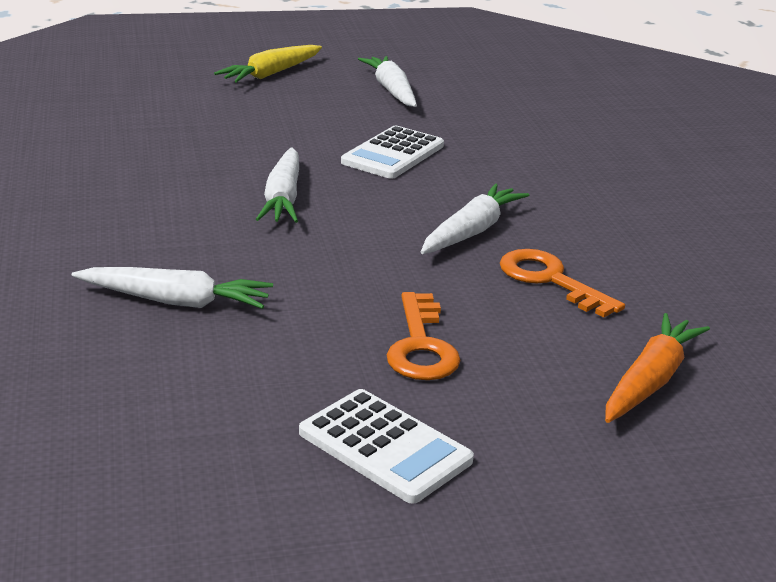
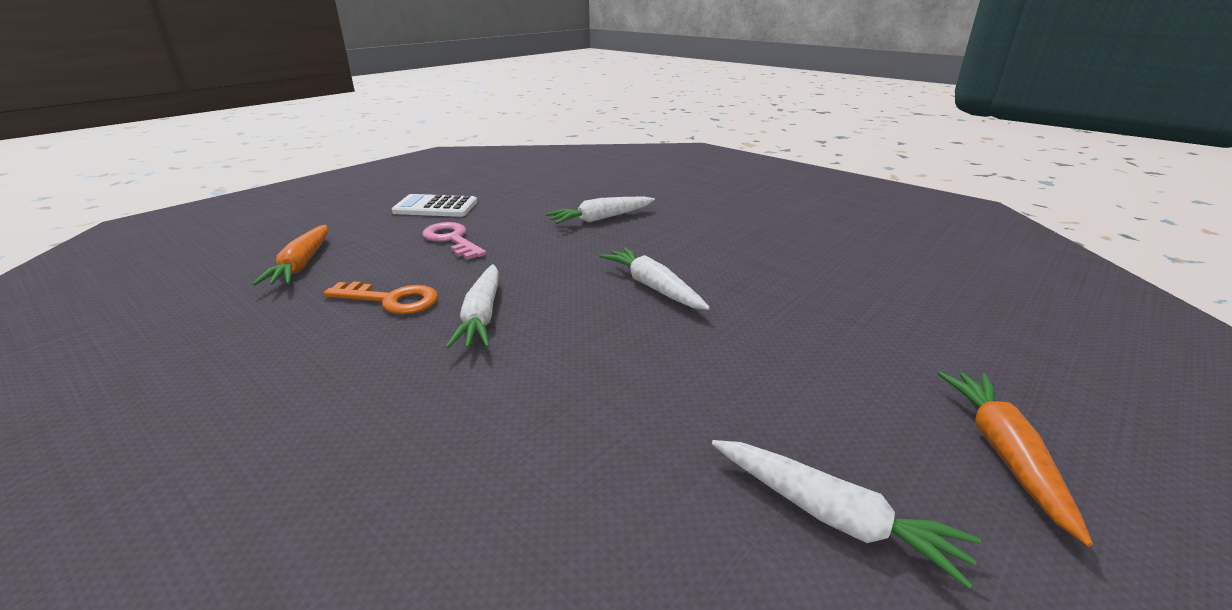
camera: 145 degrees right, 0 degrees up
yellow carrot [214,45,322,83] -> orange carrot [937,372,1093,547]
white calculator [341,126,444,179] -> none
orange key [387,292,461,380] -> pink key [422,222,487,260]

